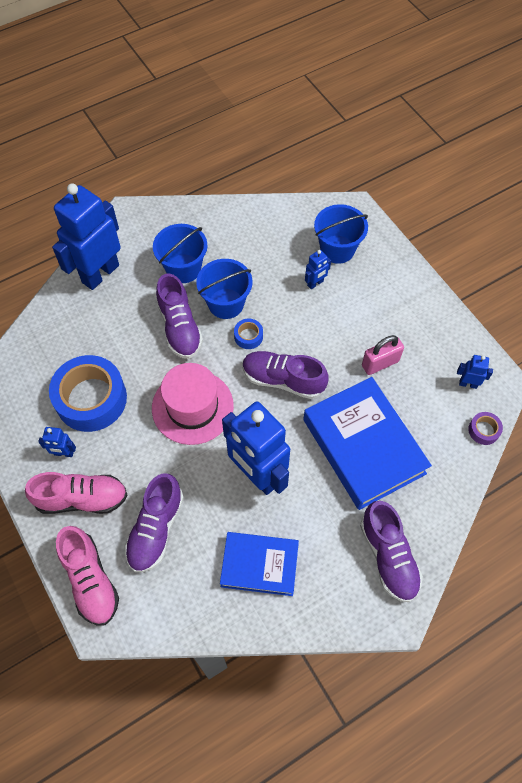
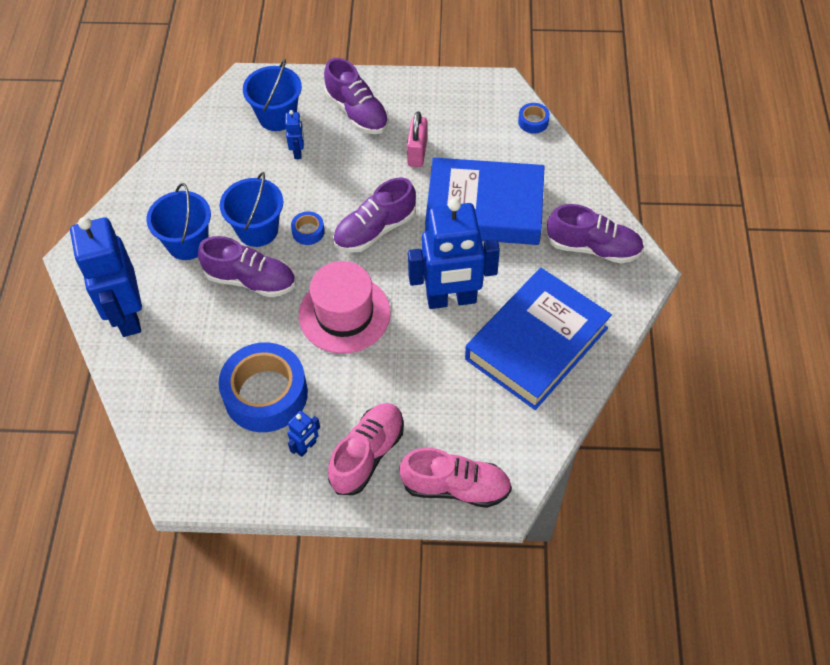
camera: 55 degrees left, 5 degrees down
purple shoe [124,473,184,572] -> purple shoe moved to [324,58,389,134]
blue book [220,532,299,596] -> blue book [465,268,612,410], size x1.63
blue robot [457,355,493,389] -> none
purple tape [468,412,503,445] -> blue tape [518,103,550,134]

